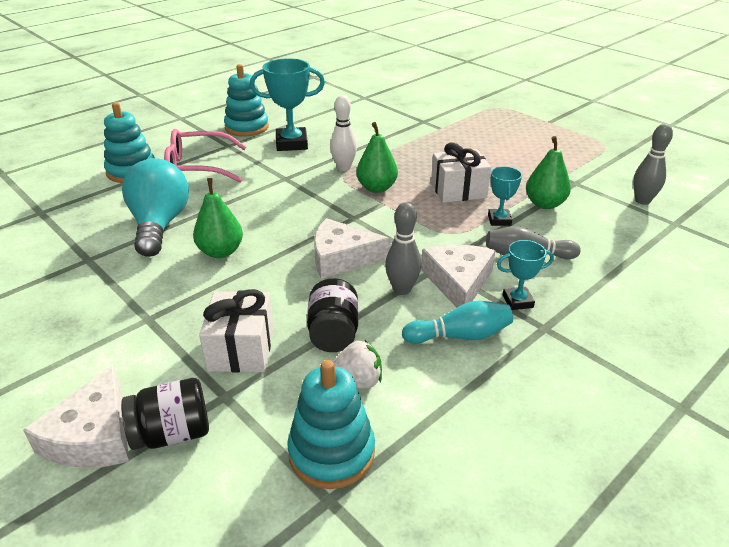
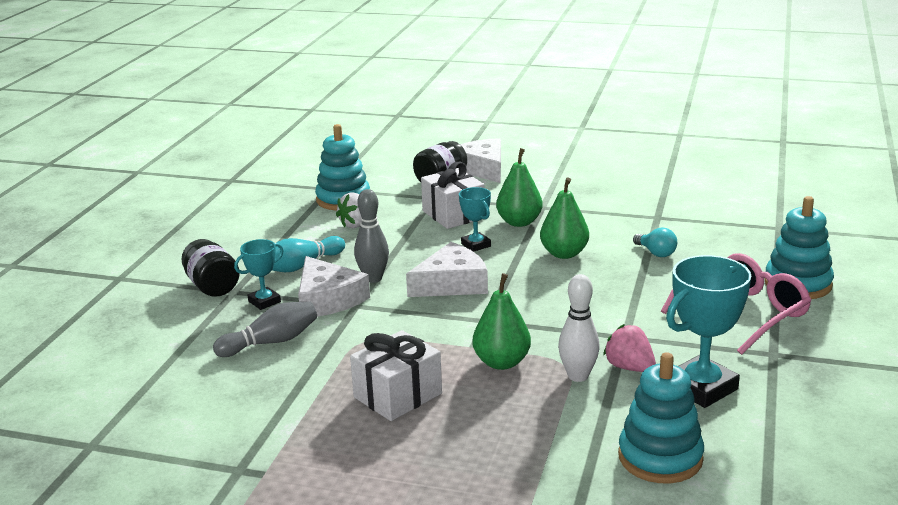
camera: 150 degrees right, 10 degrees down
turquoise light bulb [122,158,189,257] -> turquoise light bulb [633,227,677,257], size x0.43
turquoise stacking toy [224,64,269,137] -> turquoise stacking toy moved to [618,352,704,484]
black jar [307,278,358,352] -> black jar moved to [181,239,240,297]
turquoise trophy [488,166,522,226] -> turquoise trophy moved to [459,187,491,252]
green pear [526,136,571,209] -> green pear moved to [496,148,543,227]
grey bowling pin [633,124,673,205] -> none
none -> pink strawberry [603,324,656,372]

